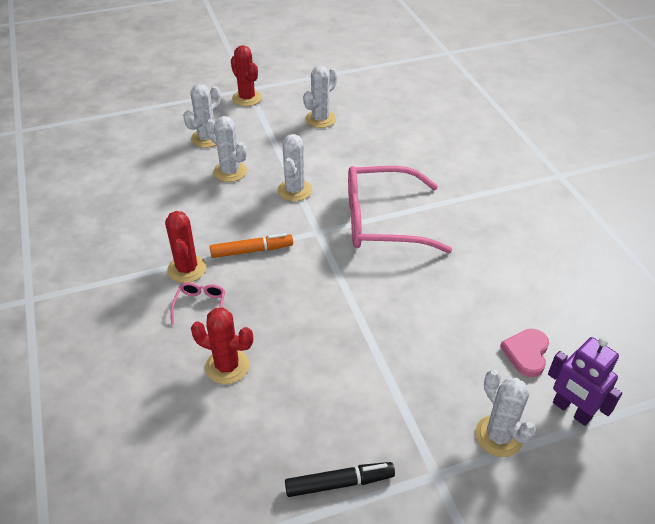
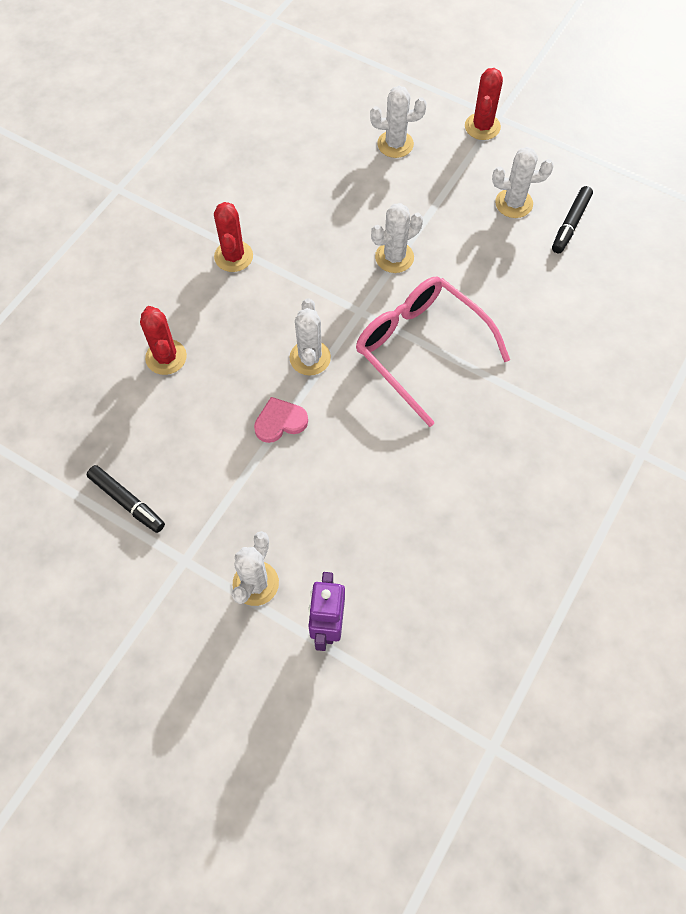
camera: 50 degrees right, 20 degrees up
red cactus [165,211,207,283] -> red cactus turned 45 degrees counterclockwise [214,202,253,272]
pink glasses [170,282,225,325] -> none
white cactus [206,116,247,182] -> white cactus moved to [289,298,331,375]
orange marker [210,233,293,258] -> none
pink heart [500,329,549,377] -> pink heart moved to [254,397,308,443]
none -> black marker [552,186,593,253]

